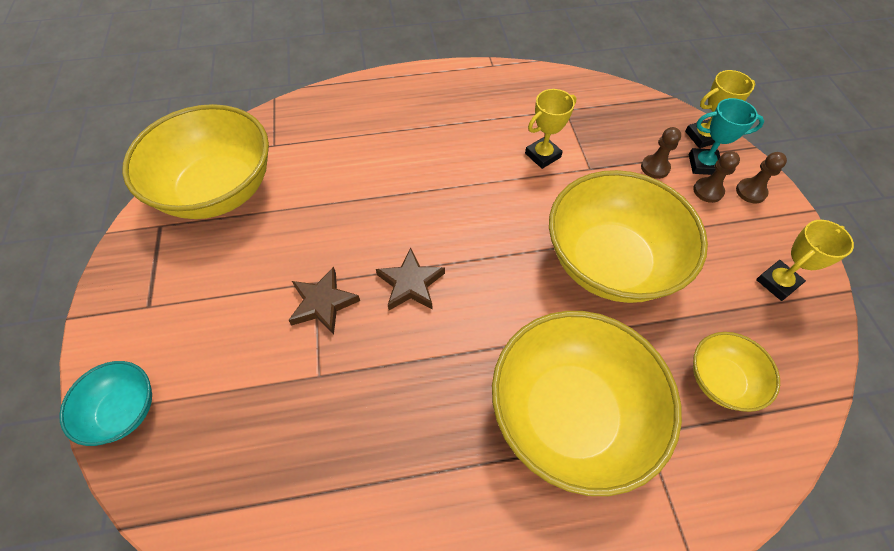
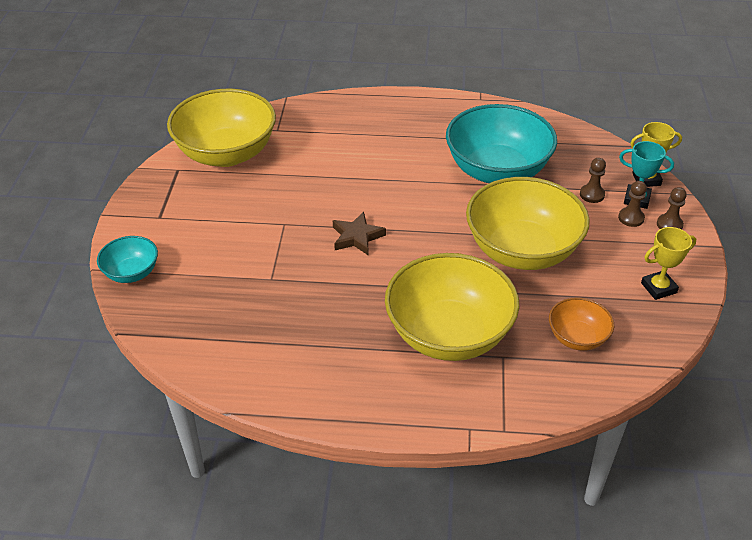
camera: 15 degrees right, 15 degrees down
brown star [288,267,360,335] -> none
yellow trophy [525,89,576,169] -> turquoise bowl [446,104,557,183]
yellow bowl [693,332,780,412] -> orange bowl [549,297,614,351]

